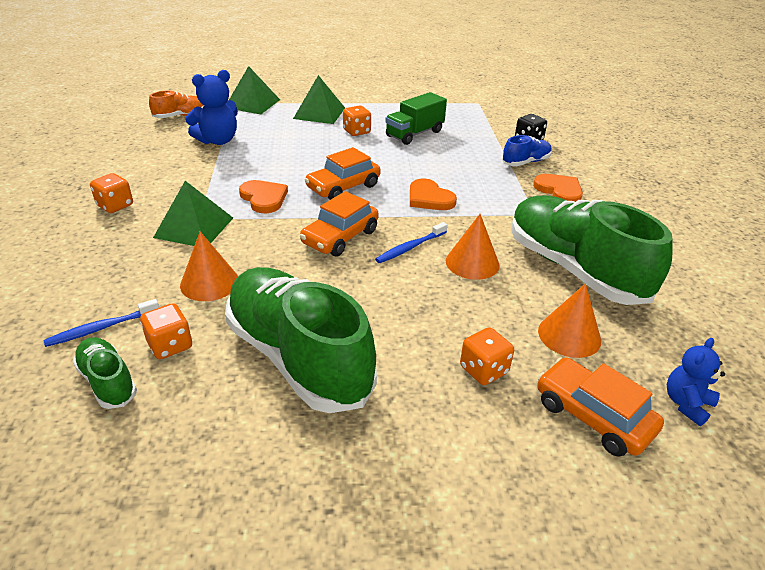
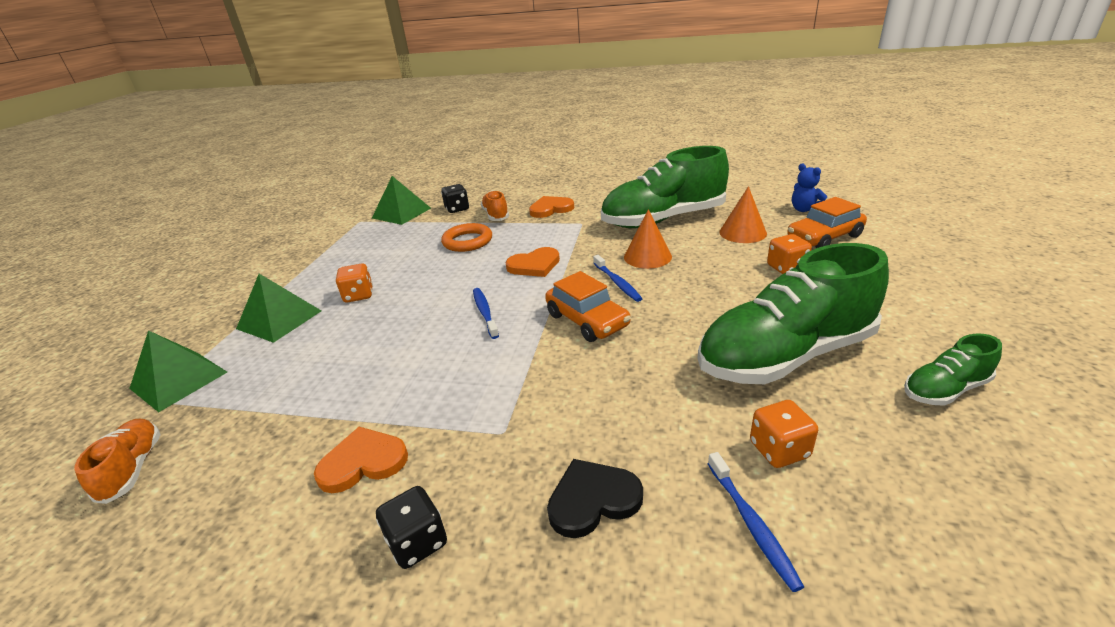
camera: 70 degrees left, 5 degrees down
green shoe [73,337,137,409] -> green shoe moved to [904,334,1002,406]
orange dice [90,173,133,213] -> black dice [376,486,447,569]
green pyramid [153,181,233,246] -> green pyramid moved to [372,176,431,225]
orange cone [180,231,238,301] -> none
blue teddy bear [185,70,238,145] -> none
orange heart [239,180,288,213] -> orange heart moved to [314,427,408,493]
orange car [305,147,381,200] -> blue toothbrush [473,288,499,339]
green truck [385,92,447,145] -> none
blue shoe [502,135,552,166] -> orange shoe [481,190,509,221]
none -> orange ring [441,223,492,252]
none -> black heart [547,459,643,538]

